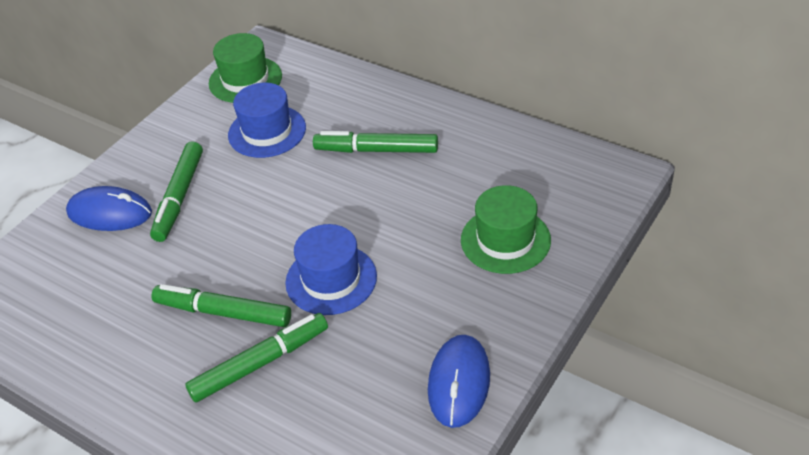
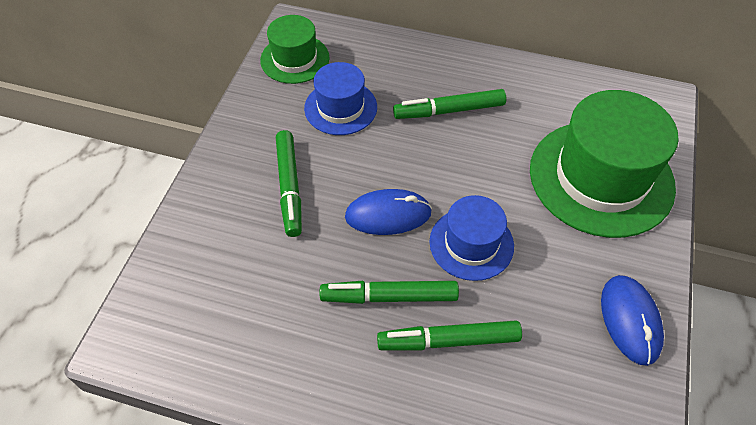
camera: 20 degrees left, 10 degrees up
blue mouse [66,186,152,231] -> blue mouse moved to [345,189,432,235]
green marker [185,313,328,403] -> green marker turned 135 degrees counterclockwise [377,320,522,350]
green hat [461,185,551,274] -> green hat [530,90,679,238], size x1.81

